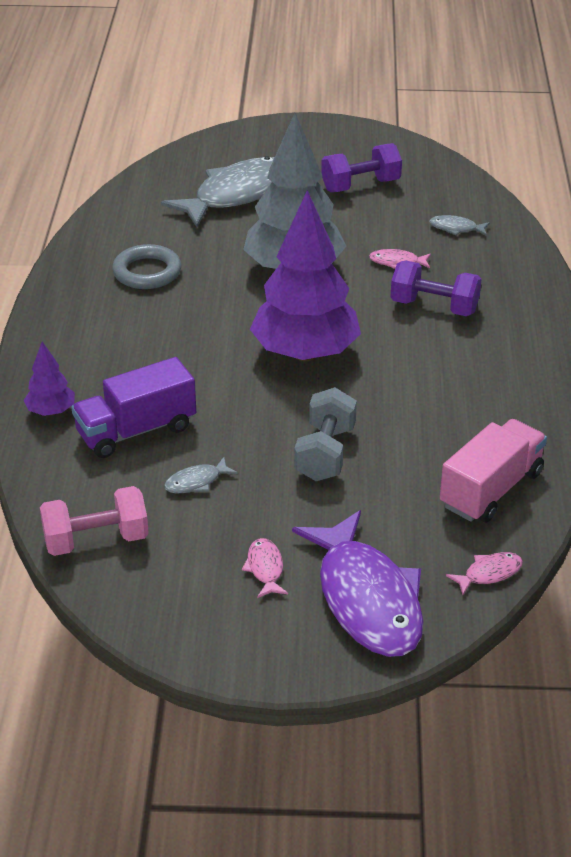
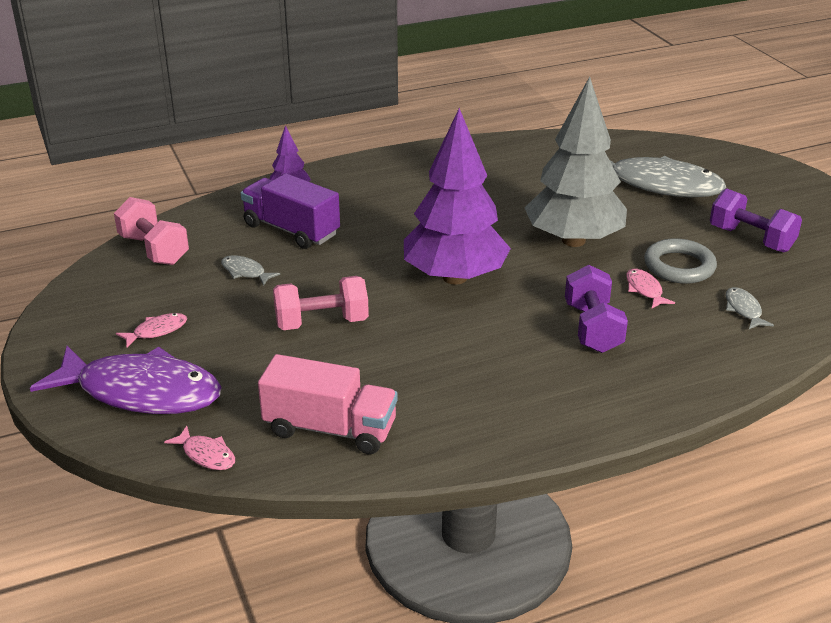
camera: 65 degrees right, 5 degrees down
grey ring [112,244,181,289] -> grey ring moved to [644,238,717,284]
purple fish [292,510,424,657] -> purple fish turned 120 degrees counterclockwise [30,346,222,414]
grey dumbbell [294,387,357,481] -> pink dumbbell [273,276,369,330]

